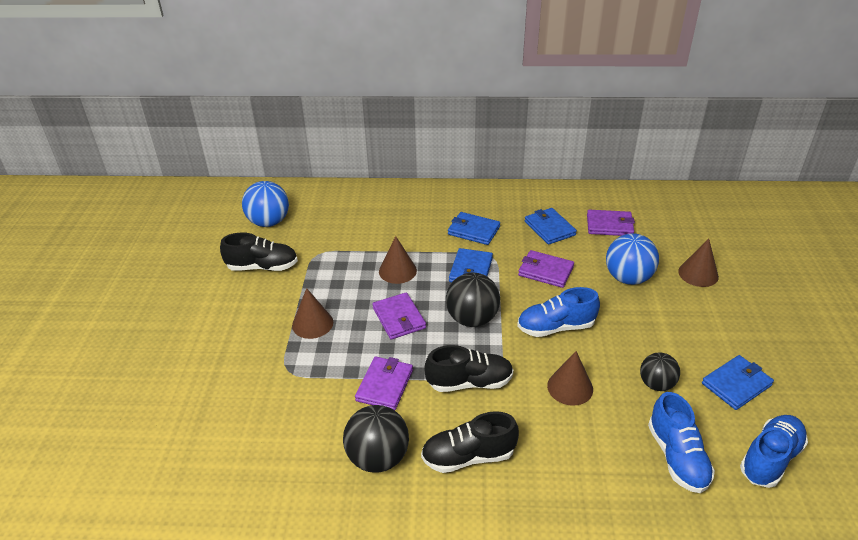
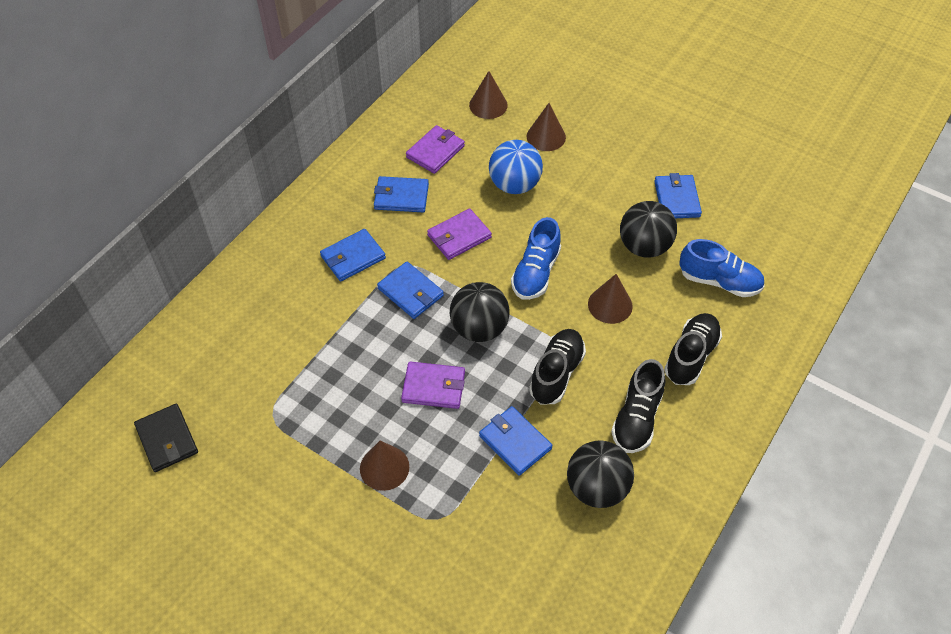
camera: 60 degrees left, 15 degrees up
black shoe [220,232,298,271] -> black shoe moved to [664,313,722,385]
blue ball [242,181,289,227] -> black wallet [134,404,198,472]
purple wallet [355,356,413,410] -> blue wallet [479,406,552,476]
brown cone [379,236,417,284] -> brown cone moved to [469,71,508,119]
black ball [640,353,680,391] -> black ball [620,201,677,258], size x1.56
blue shoe [740,415,808,488] -> none

